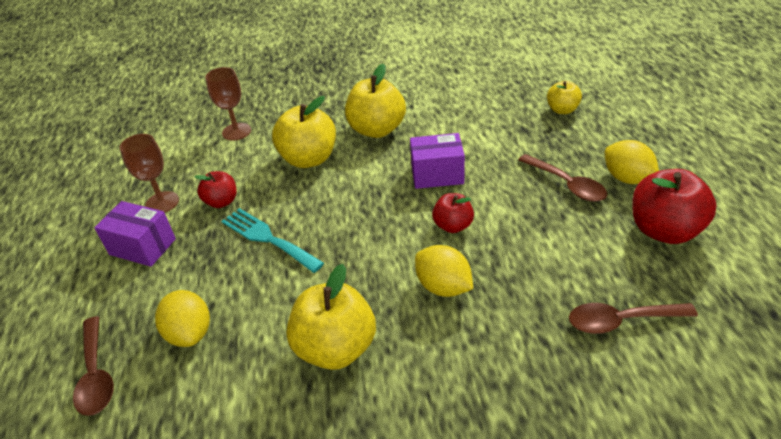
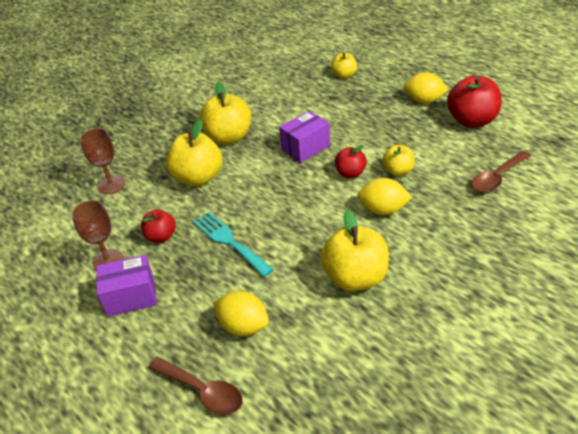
camera: 35 degrees left, 0 degrees up
turquoise fork [221,208,324,273] -> turquoise fork turned 45 degrees clockwise [193,212,274,277]
brown spoon [518,154,607,202] -> none
none -> yellow apple [382,145,415,176]

